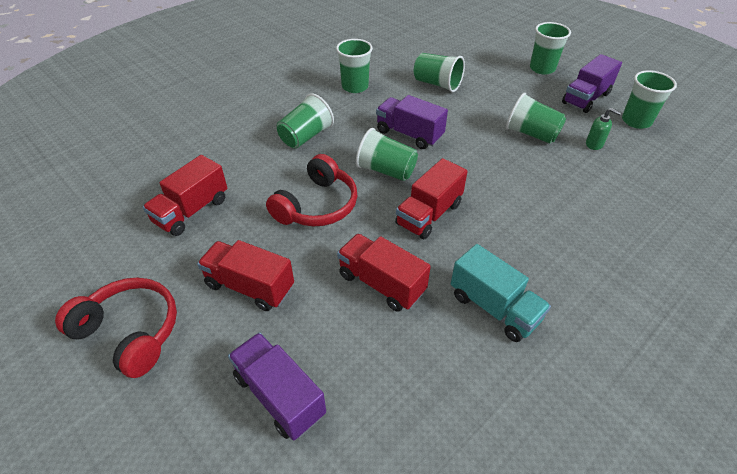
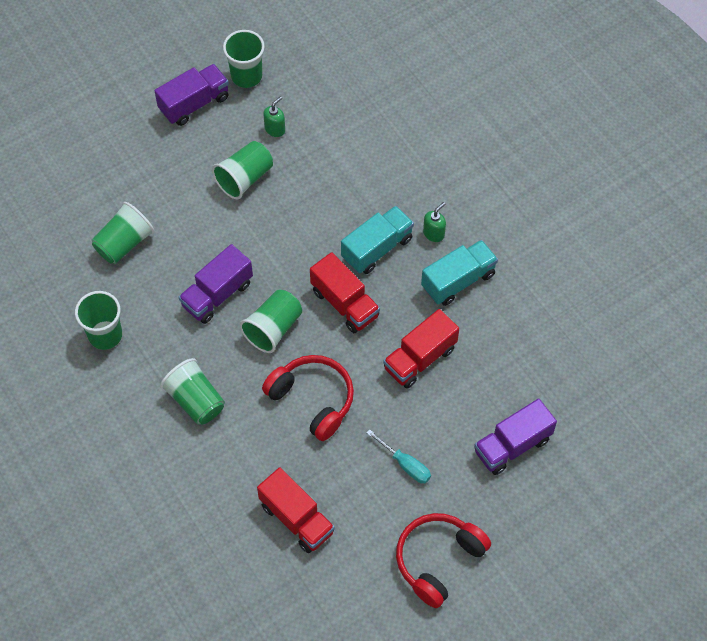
camera: 80 degrees left, 15 degrees up
red truck [197,240,294,311] -> turquoise screwdriver [367,429,431,483]
green cup [530,22,571,75] -> none
purple truck [562,54,622,113] -> purple truck turned 90 degrees counterclockwise [155,64,229,126]
none -> turquoise truck [341,206,414,274]
none -> green soap dispenser [423,202,446,242]

